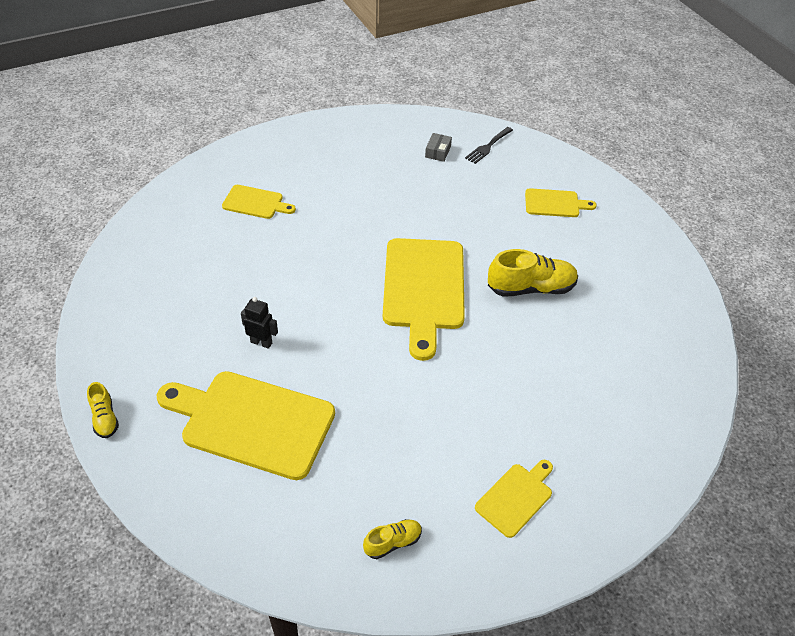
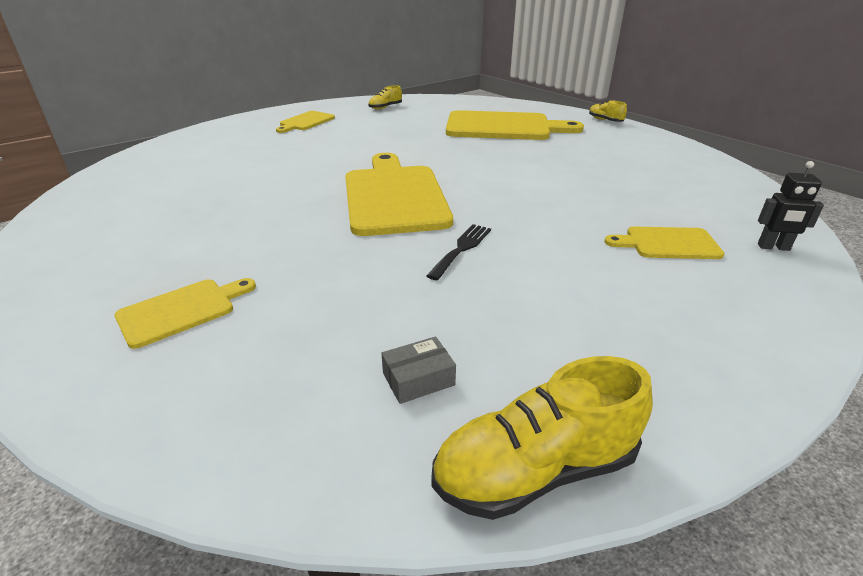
camera: 170 degrees right, 15 degrees down
black robot [241,297,278,349] -> black robot moved to [758,161,824,251]
grey box [425,133,452,162] -> grey box turned 60 degrees clockwise [381,336,456,404]
black fork [465,127,513,164] -> black fork moved to [426,224,491,280]
yellow shoe [488,249,578,297] -> yellow shoe moved to [431,356,653,520]
yellow cutting board [525,188,597,217] -> yellow cutting board turned 150 degrees clockwise [114,278,256,349]

